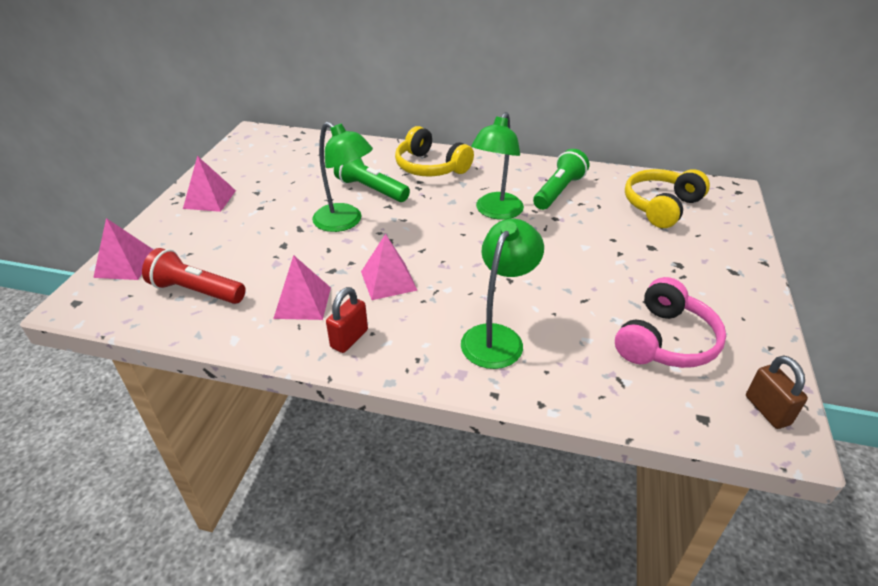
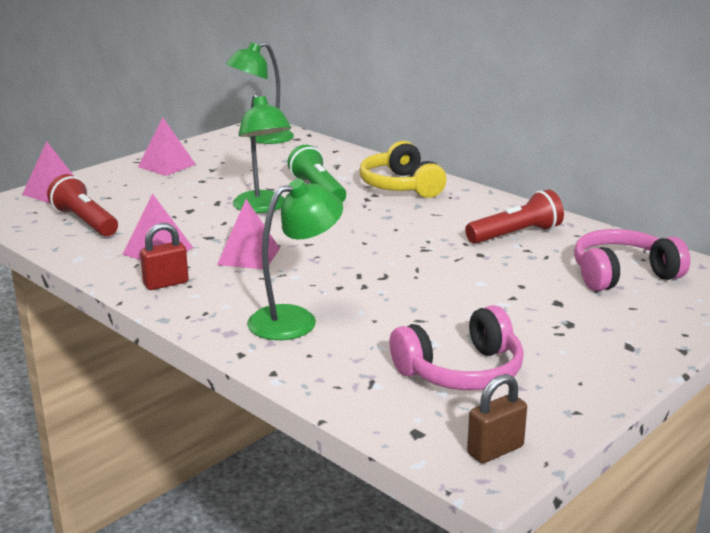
camera: 30 degrees right, 15 degrees down
green lamp [471,112,524,220] -> green lamp moved to [226,42,294,144]
green flashlight [533,149,589,210] -> red flashlight [465,190,564,244]
yellow headphones [625,169,710,228] -> pink headphones [574,229,690,291]
brown padlock [746,355,808,429] -> brown padlock turned 45 degrees clockwise [467,374,527,463]

